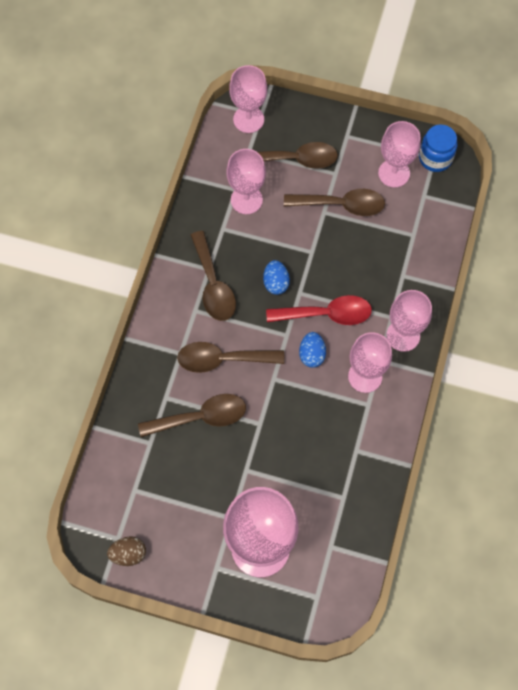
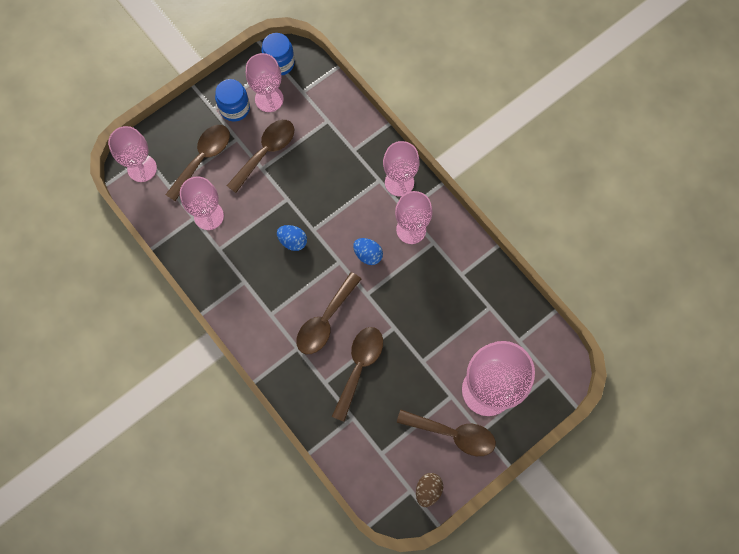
camera: 55 degrees left, 5 degrees up
brown spoon [191,231,236,321] -> brown spoon moved to [397,410,496,456]
red spoon [266,295,372,325] -> none
none -> blue jar [215,79,250,122]

